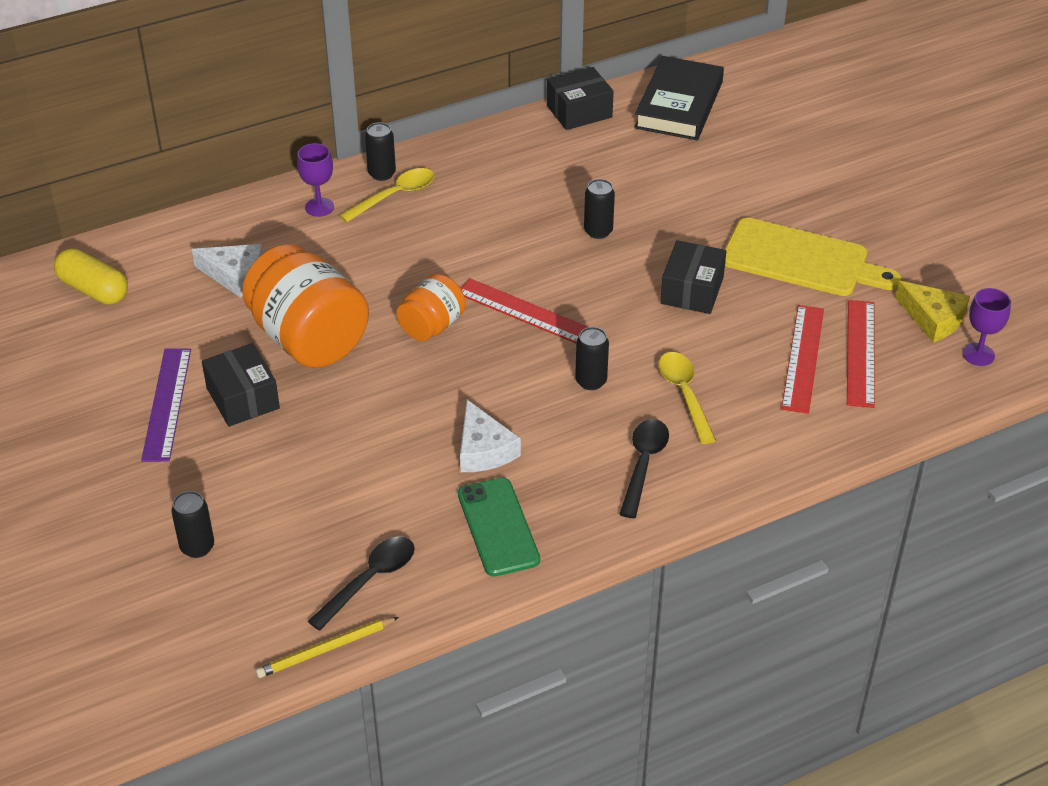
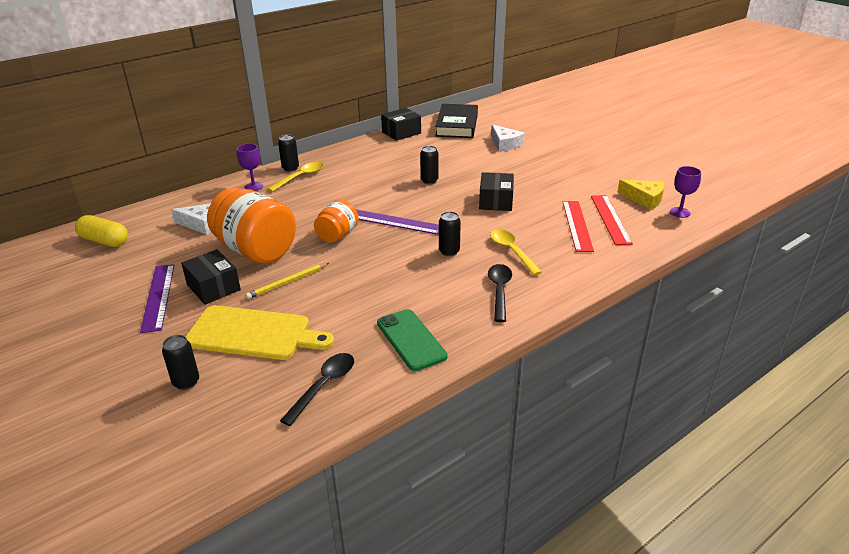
camera: 10 degrees left, 10 degrees down
yellow pencil [256,617,399,678] -> yellow pencil moved to [245,263,329,299]
white cheese [460,400,521,472] -> white cheese moved to [491,125,525,151]
red ruler [461,278,588,343] -> purple ruler [357,210,439,235]
yellow cutting board [725,218,901,296] -> yellow cutting board moved to [185,305,334,360]

